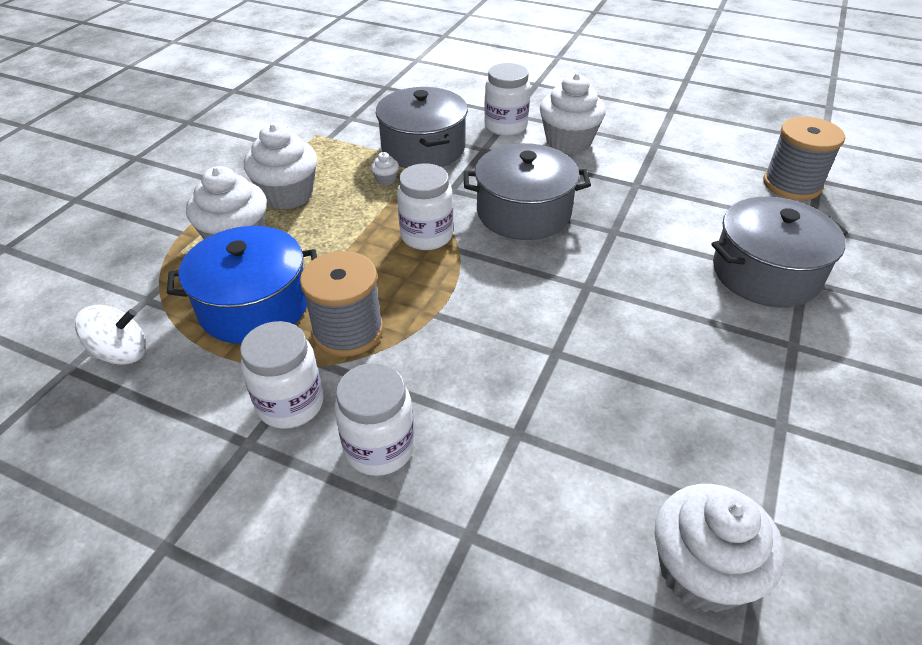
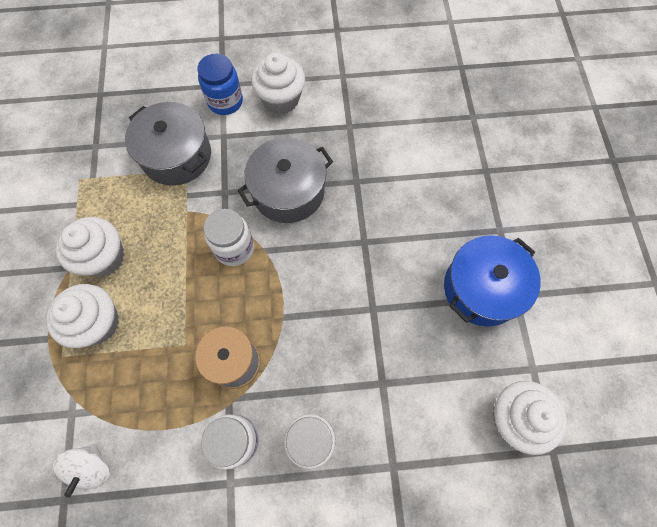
camera: 30 degrees left, 25 degrees up
white spinning top [75,305,146,365] -> white spinning top turned 135 degrees clockwise [53,444,110,498]
blue pot [167,226,317,344] -> blue pot moved to [444,236,541,327]
white cupcake [371,152,399,185] -> none
white jar [484,63,530,136] -> blue jar [197,54,243,115]
grey pot [711,197,848,307] -> none
grey spool [763,117,845,200] -> none

